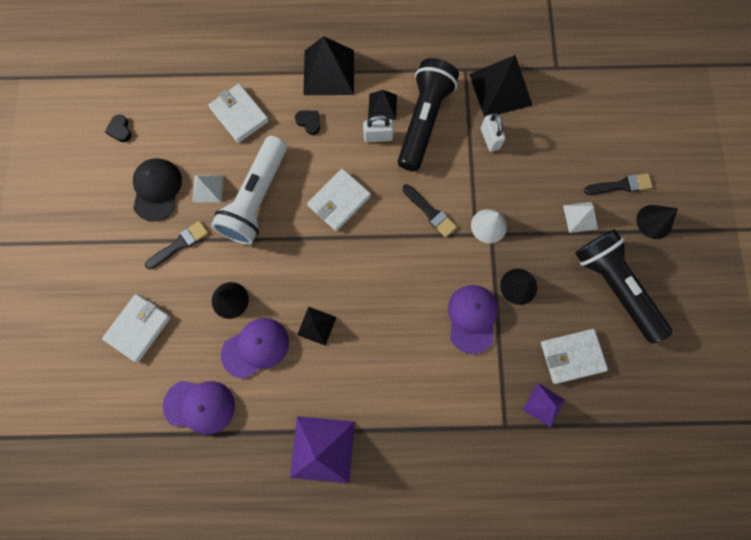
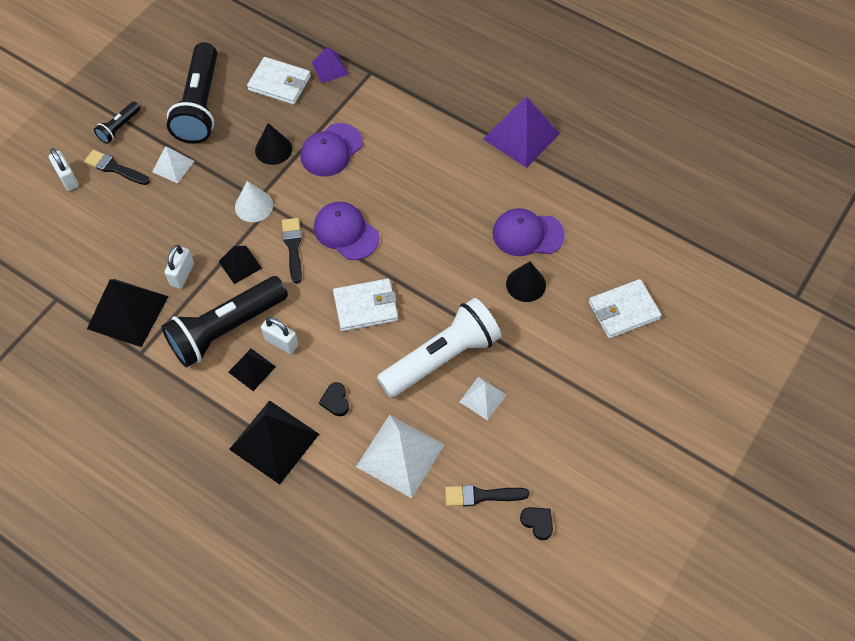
camera: 145 degrees left, 15 degrees down
black heart [105,114,131,142] -> black heart turned 60 degrees counterclockwise [520,507,553,540]
black cap [133,158,182,222] -> none
black brush [145,221,208,269] -> black brush moved to [445,485,530,506]
purple cap [163,381,235,434] -> purple cap moved to [314,202,379,260]
white wallet [208,84,269,143] -> white pyramid [356,415,444,498]
black pyramid [297,307,336,346] -> black pyramid moved to [218,246,262,284]
black cone [636,205,678,239] -> black flashlight [94,101,140,144]
none -> white padlock [49,148,79,191]

